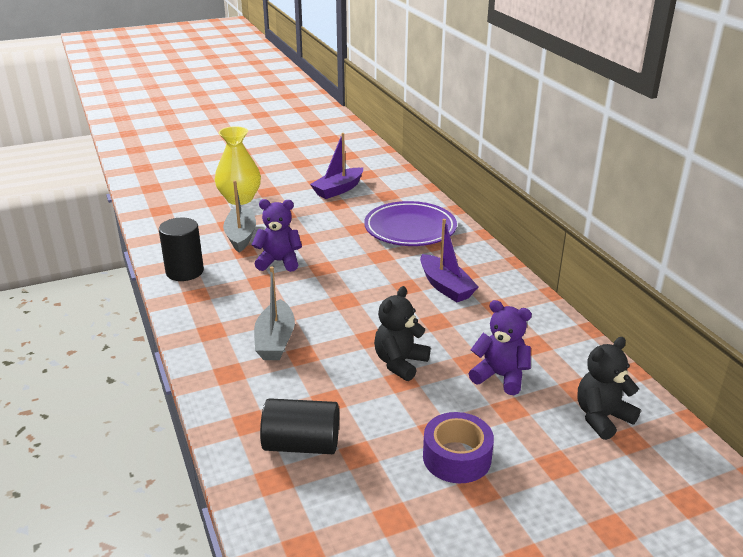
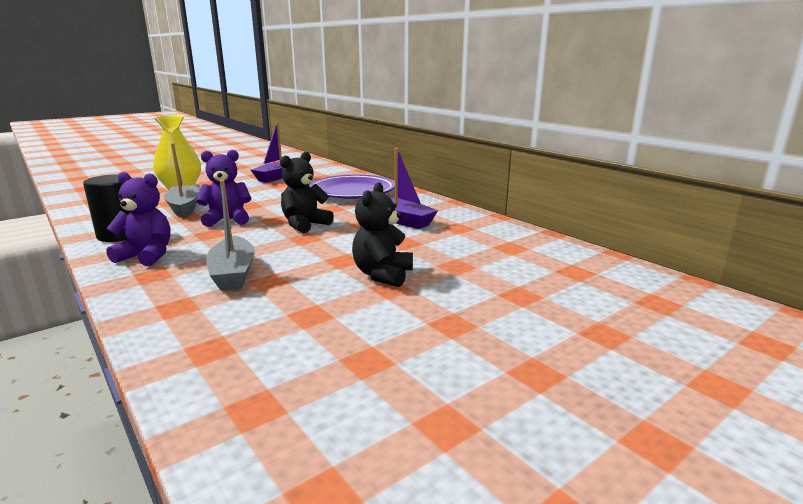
camera: 15 degrees left, 10 degrees down
black cylinder [260,398,339,454] -> none
purple tape [423,412,494,483] -> none
purple teddy bear [469,300,532,395] -> purple teddy bear moved to [106,172,171,266]
black teddy bear [578,337,641,440] -> black teddy bear moved to [280,152,334,233]

